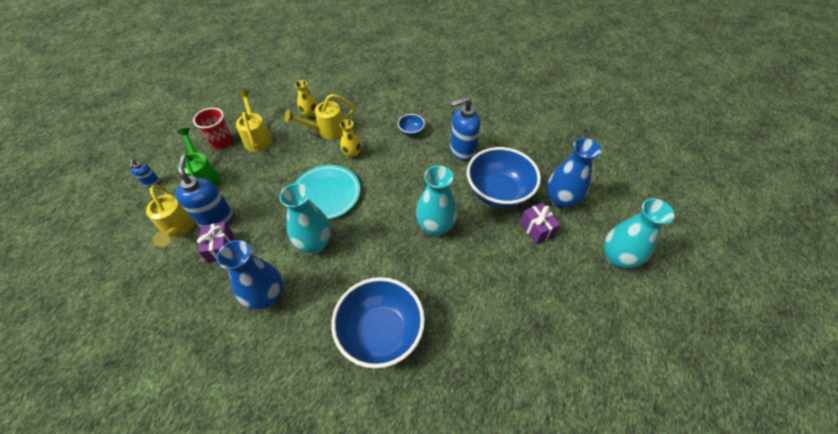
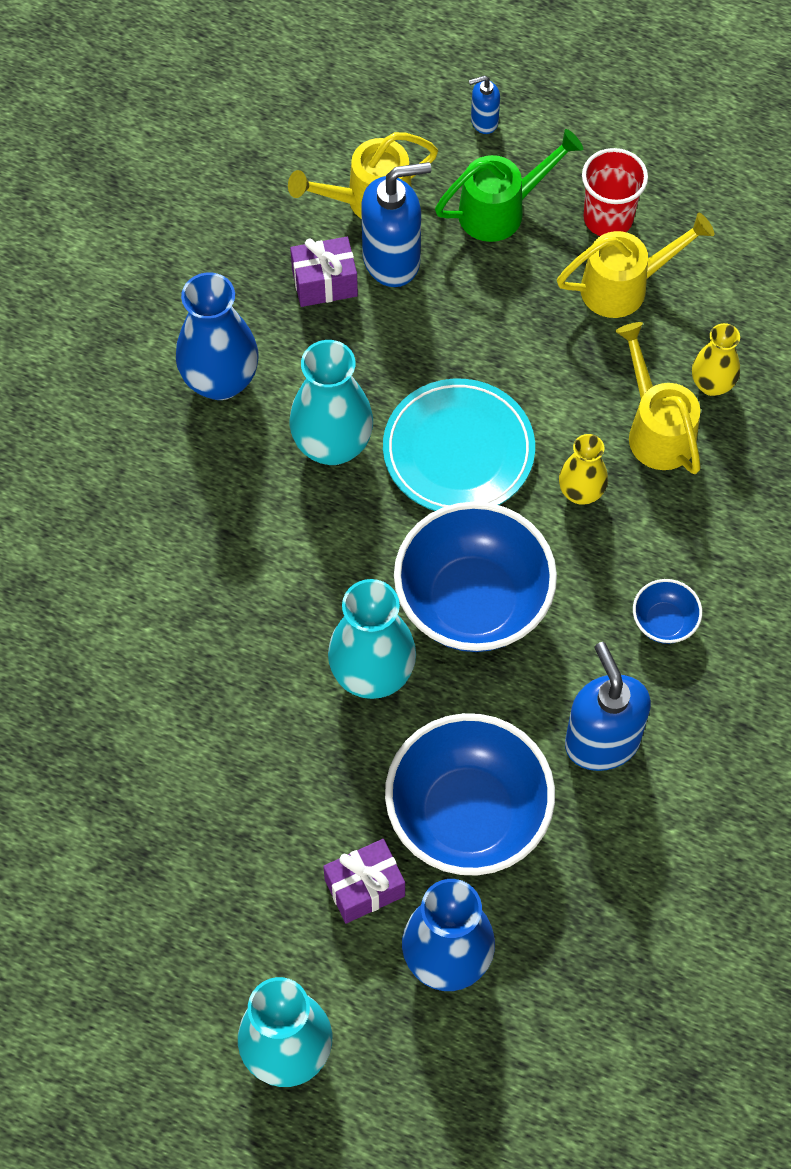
camera: 90 degrees right, 10 degrees up
blue bowl [331,277,425,368] -> blue bowl moved to [394,502,557,652]

